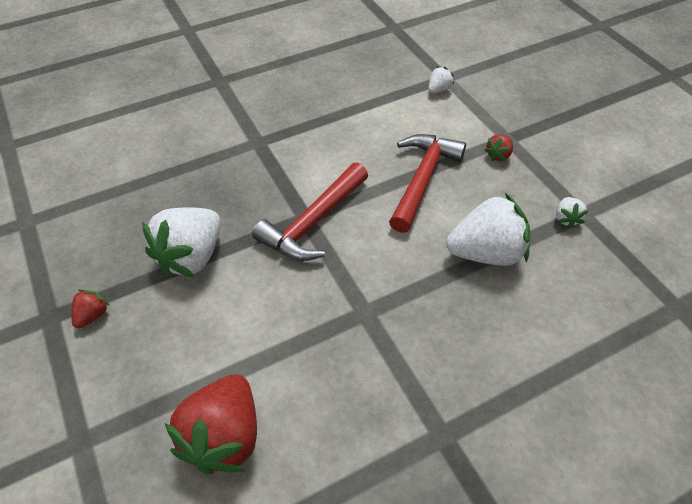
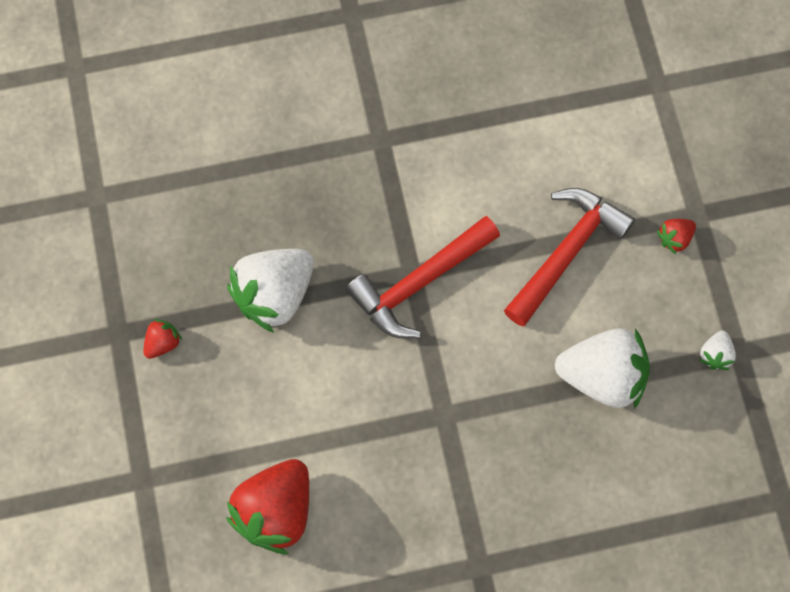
camera: 15 degrees right, 20 degrees up
white strawberry [428,67,454,93] -> none

